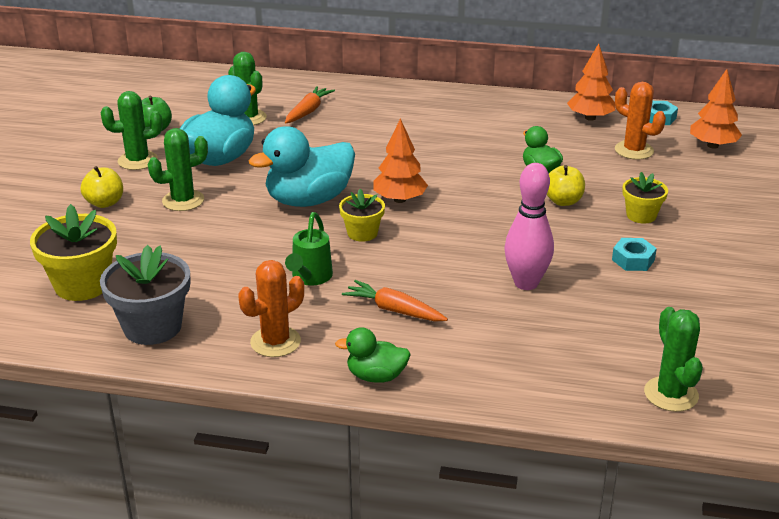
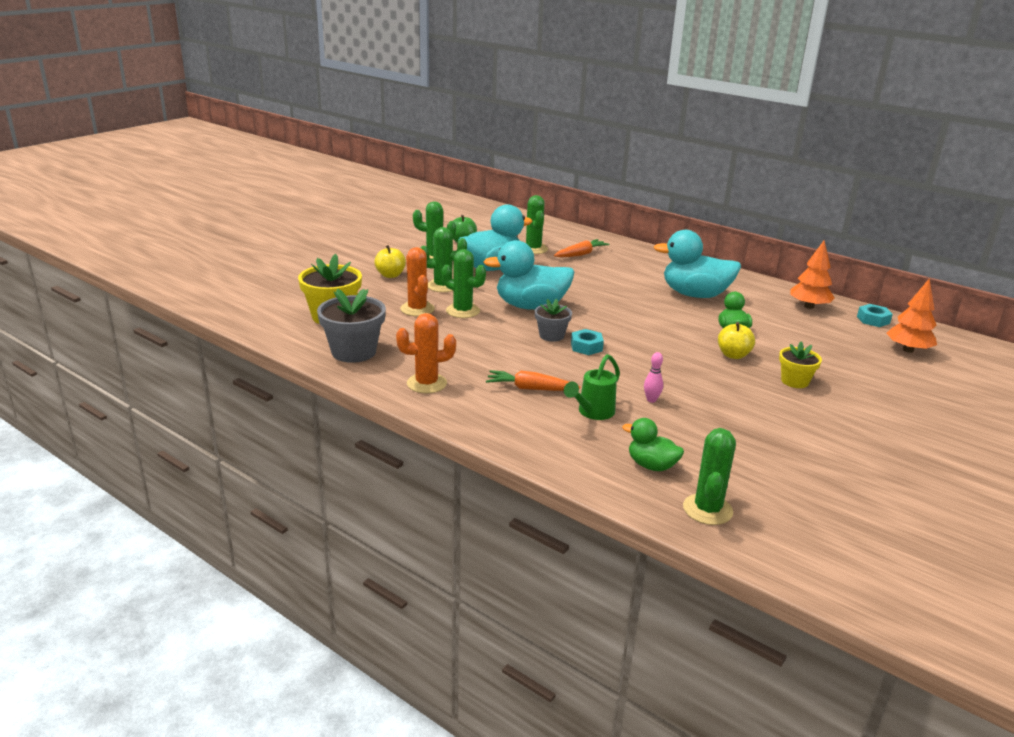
camera: 25 degrees right, 5 degrees down
green watering can [285,212,333,286] -> green watering can moved to [564,354,620,420]
green duck [335,327,411,383] -> green duck moved to [622,418,684,471]
yellow flower pot [339,189,385,242] -> grey flower pot [535,299,572,342]
orange carrot [342,280,448,322] -> orange carrot turned 45 degrees counterclockwise [486,370,580,391]
orange tree [373,118,428,203] -> none
pink bowling pin [504,163,554,290] -> pink bowling pin [644,352,663,403], size x0.46
turquoise nut [612,238,657,271] -> turquoise nut moved to [571,329,604,355]
orange cactus [615,82,666,160] -> orange cactus moved to [400,247,435,316]
none -> green cactus [442,249,486,318]
none -> turquoise duck [654,230,741,298]

